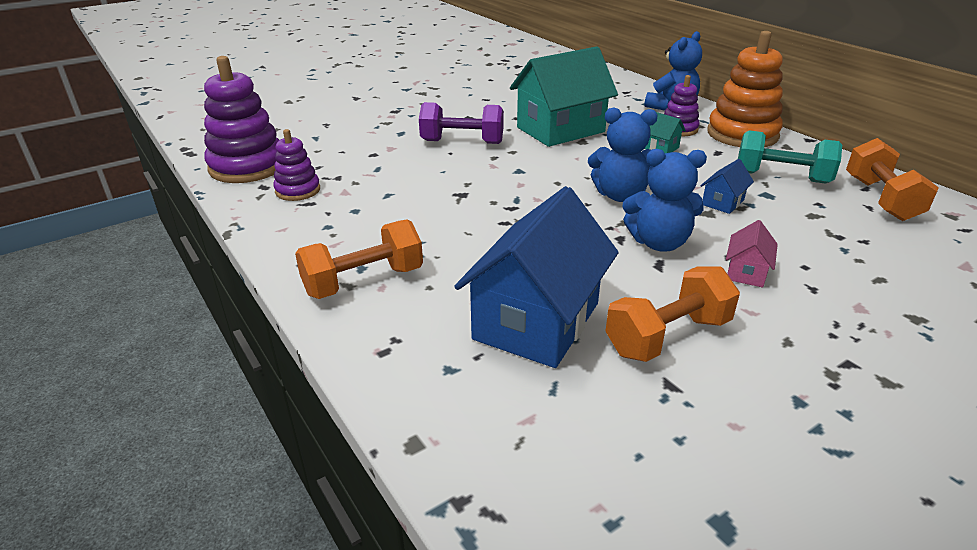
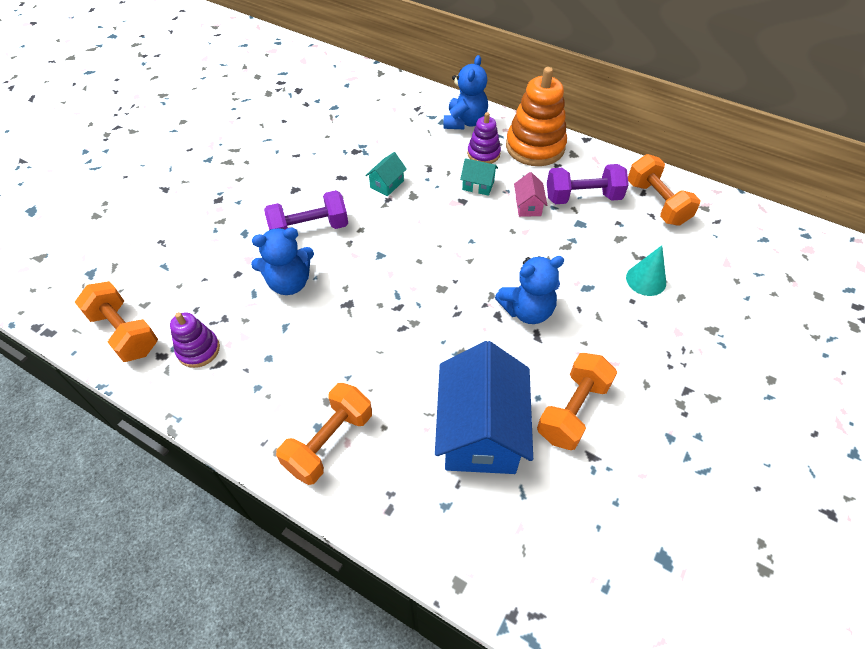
camera: 25 degrees left, 20 degrees up
purple stacking toy [204,56,279,183] -> orange dumbbell [75,281,158,362]
turquoise house [510,46,618,147] -> turquoise house [365,152,407,196], size x0.43
blue teddy bear [588,108,657,202] -> blue teddy bear moved to [251,228,314,295]
blue house [700,159,754,214] -> none
pink house [726,220,778,287] -> pink house moved to [514,172,547,217]
turquoise dumbbell [738,130,842,184] -> purple dumbbell [547,164,629,204]
none -> turquoise cone [626,245,666,296]

